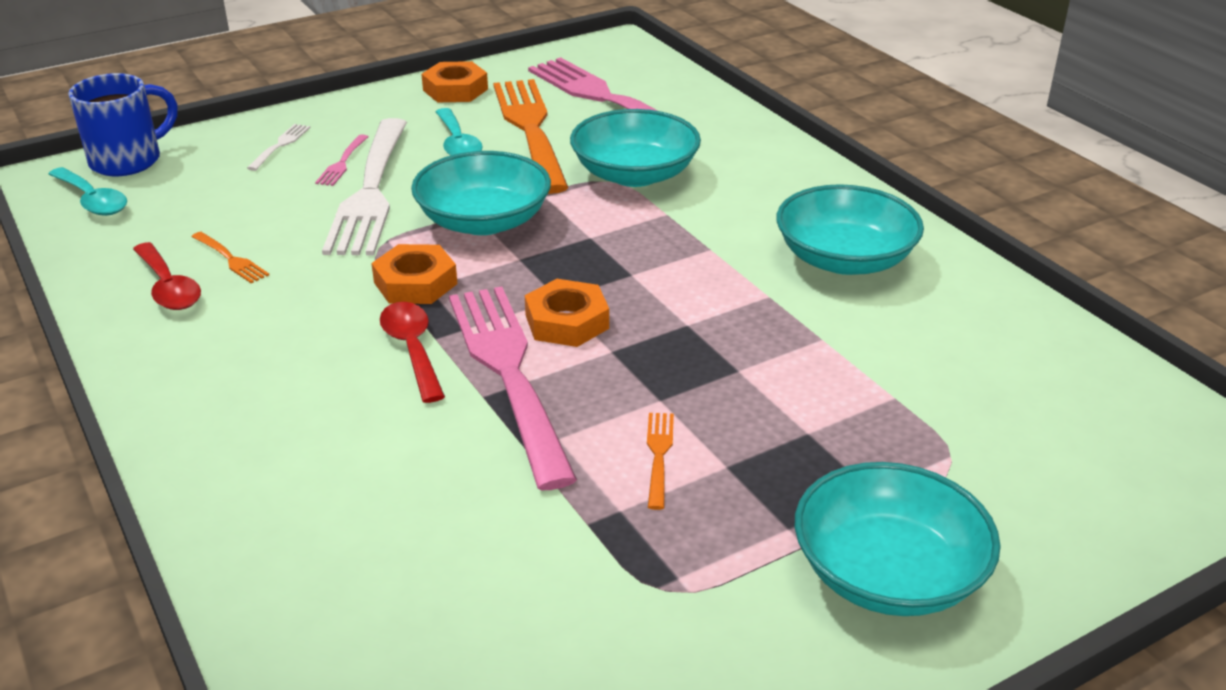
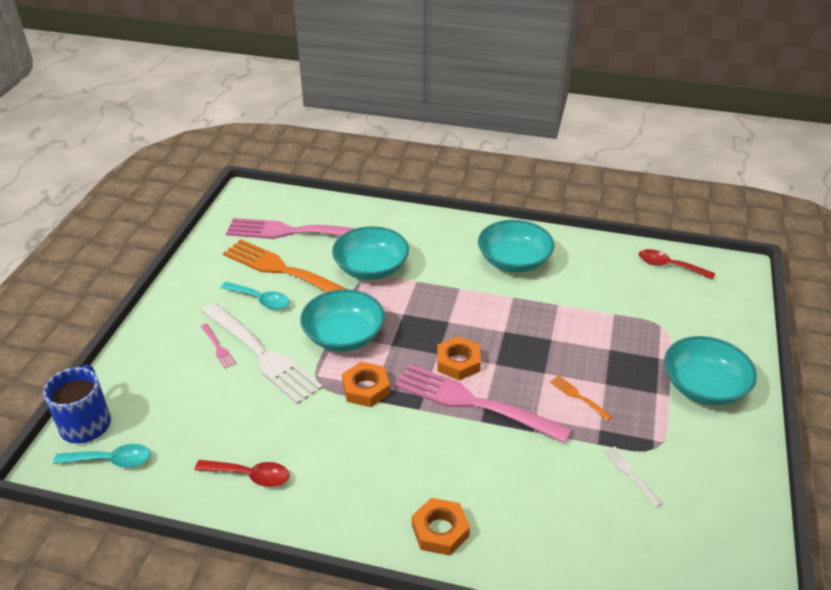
camera: 45 degrees left, 5 degrees up
orange fork [191,232,269,283] -> none
white fork [247,124,311,171] -> white fork moved to [603,446,662,507]
red spoon [380,302,445,403] -> red spoon moved to [639,249,715,280]
orange nut [421,61,488,102] -> orange nut moved to [412,498,470,555]

